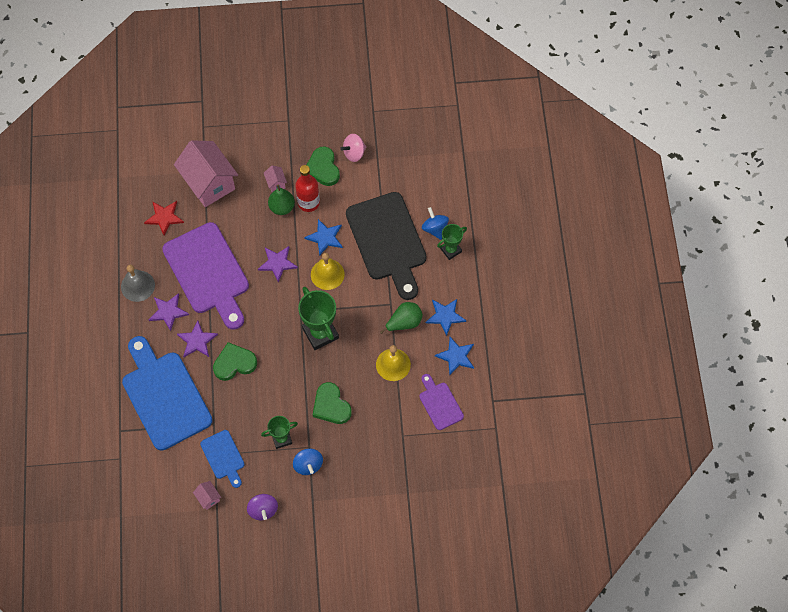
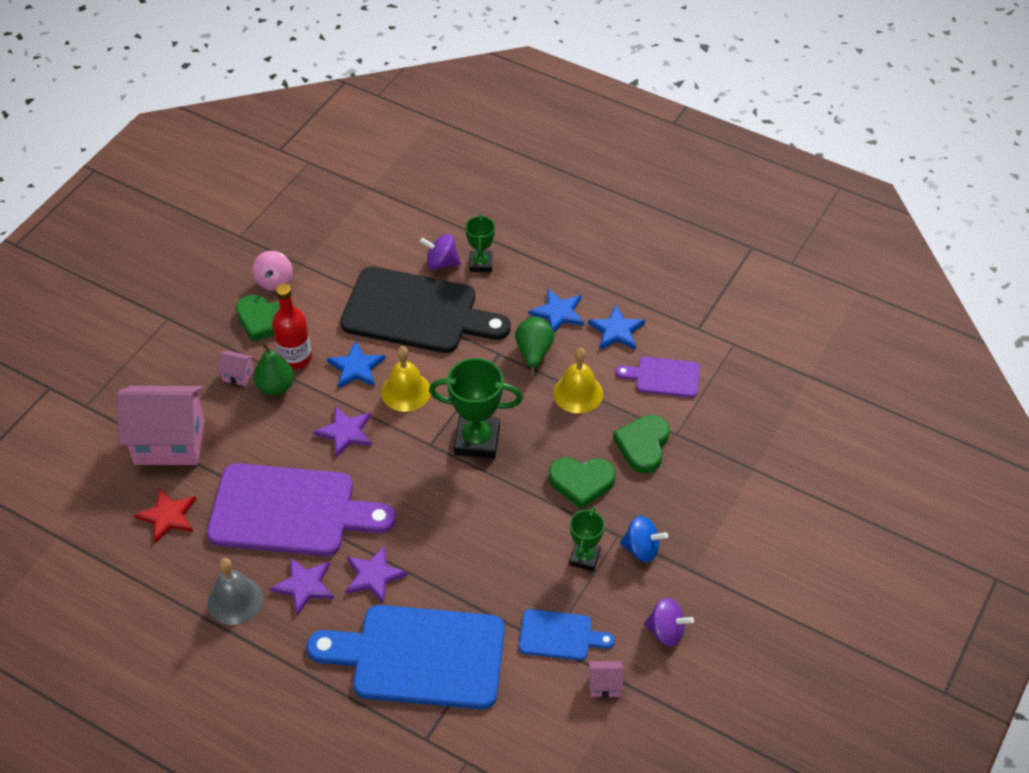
camera: 55 degrees left, 15 degrees down
green heart [213,342,257,381] -> green heart moved to [613,415,669,473]
blue spinning top [422,207,449,240] -> purple spinning top [420,234,461,270]

